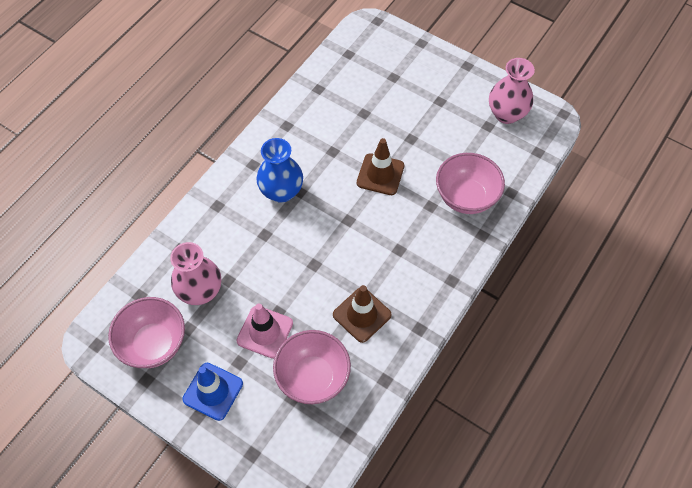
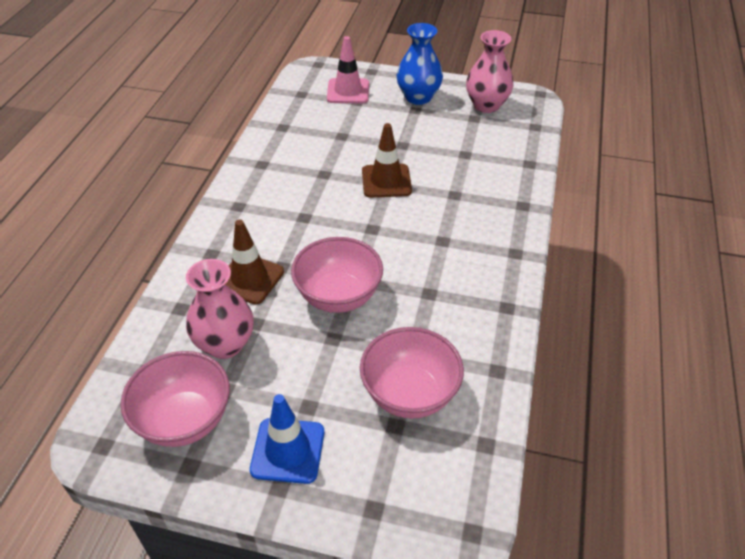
camera: 20 degrees left, 15 degrees down
pink traffic cone [236,304,293,359] -> pink traffic cone moved to [327,36,369,103]
blue vase [256,138,303,203] -> blue vase moved to [397,23,443,105]
brown traffic cone [333,285,392,343] -> brown traffic cone moved to [226,220,284,304]
pink bowl [436,153,505,214] -> pink bowl moved to [291,237,383,313]

